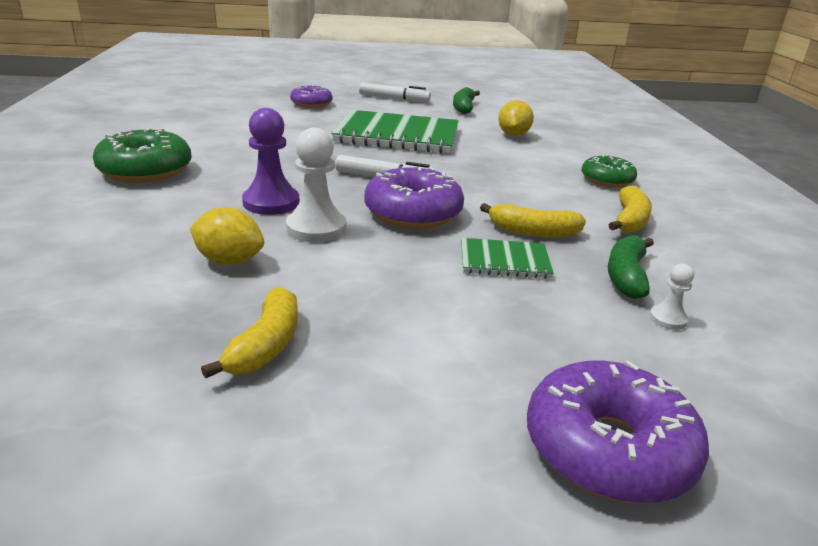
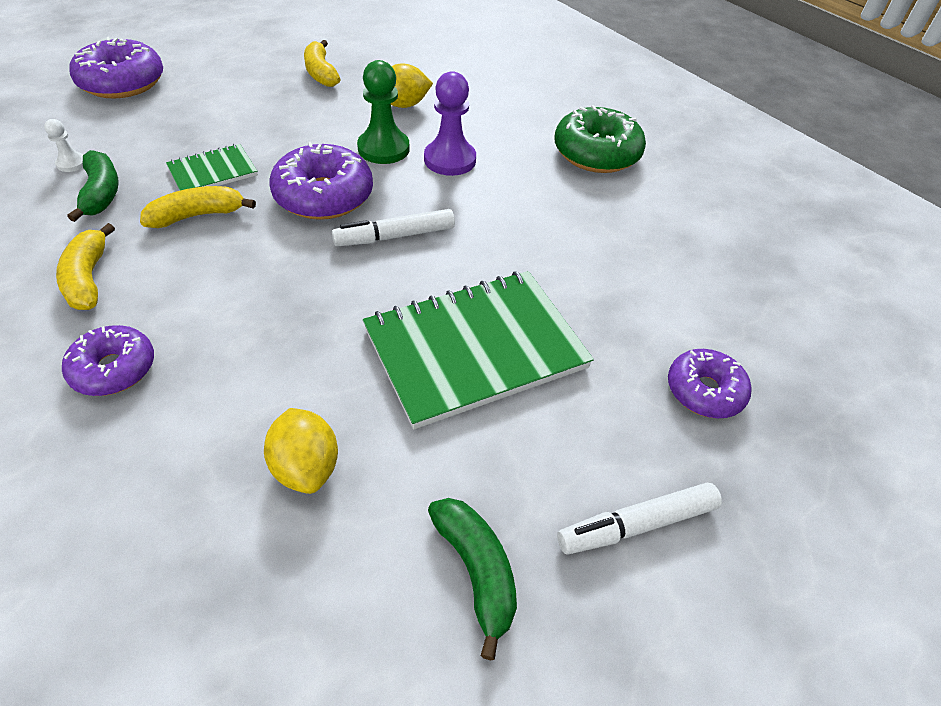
camera: 145 degrees right, 20 degrees up
white pawn [286,128,346,242] -> green pawn [357,60,410,164]
green donut [582,154,637,188] -> purple donut [62,325,154,396]

